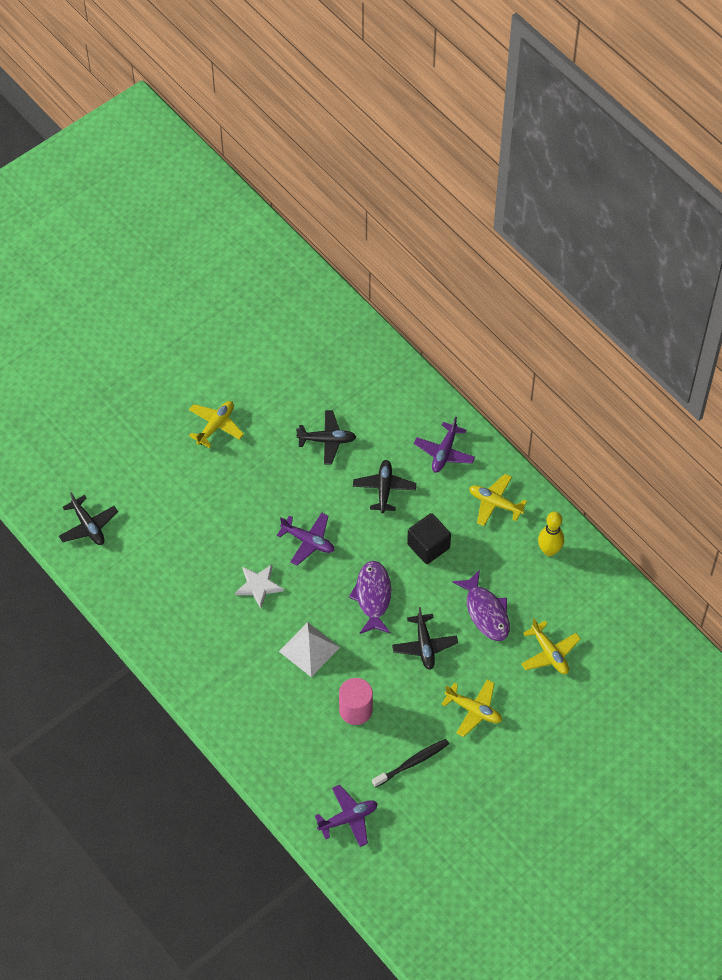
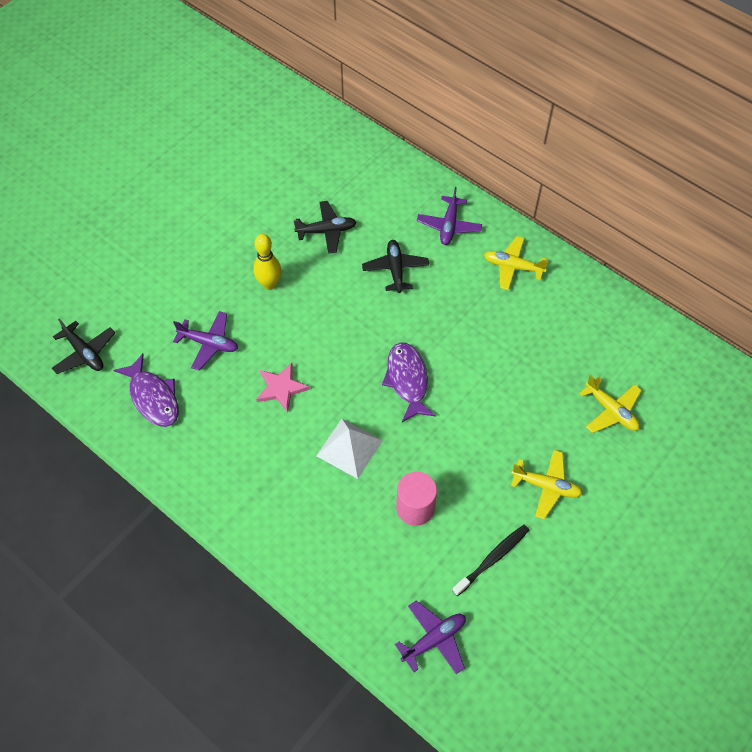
camera: 10 degrees left, 0 degrees up
yellow plane [189,401,244,448] -> none
white star [235,565,284,609] -> pink star [256,363,310,412]
purple plane [277,512,335,566] -> purple plane moved to [173,311,238,370]
black plane [392,607,458,670] -> none
black cube [407,513,451,564] -> none
purple fish [452,570,510,641] -> purple fish moved to [113,354,179,427]
yellow bowling pin [538,512,564,556] -> yellow bowling pin moved to [253,234,281,290]

